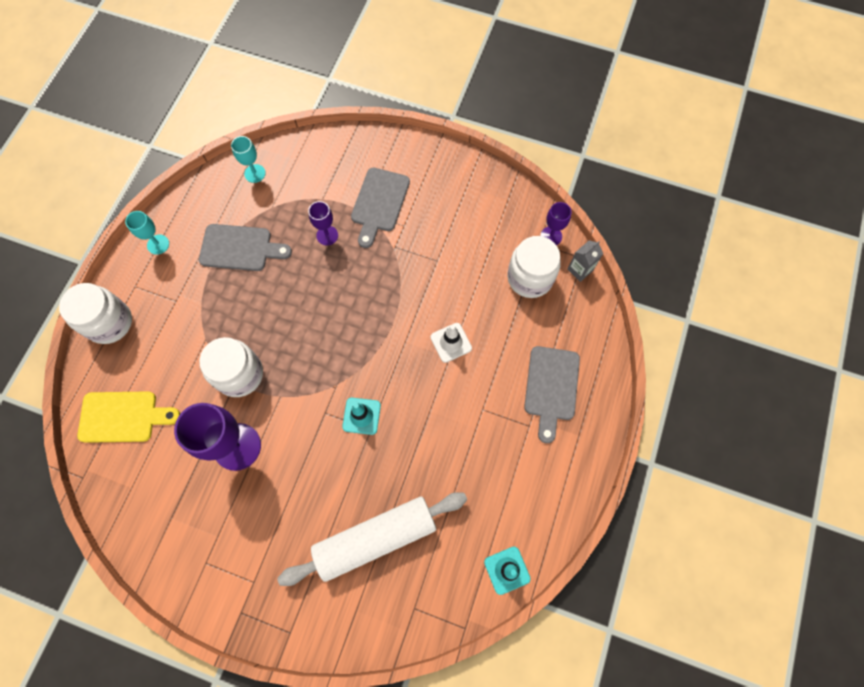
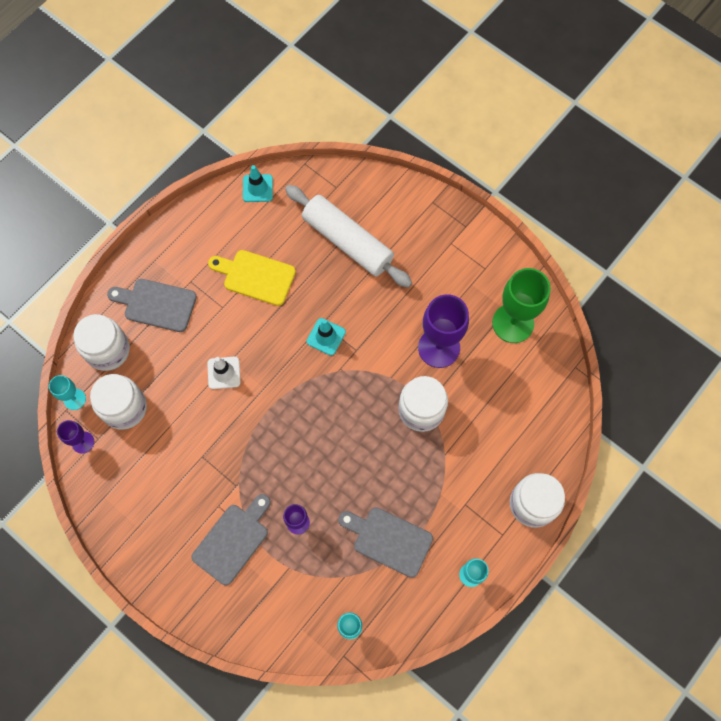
camera: 160 degrees left, 0 degrees up
yellow cutting board [77,391,180,443] -> yellow cutting board moved to [208,250,296,306]
white rolling pin [277,492,467,586] -> white rolling pin turned 45 degrees clockwise [285,185,412,288]
grey cutting board [524,346,580,443] -> grey cutting board turned 105 degrees counterclockwise [107,279,197,332]
grey carton [567,240,603,282] -> turquoise goblet [49,375,86,410]
none -> white jar [73,314,130,371]
none -> green goblet [492,268,551,343]

